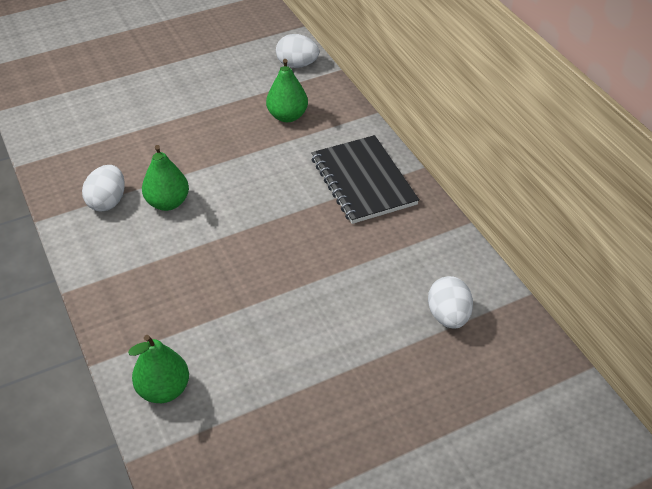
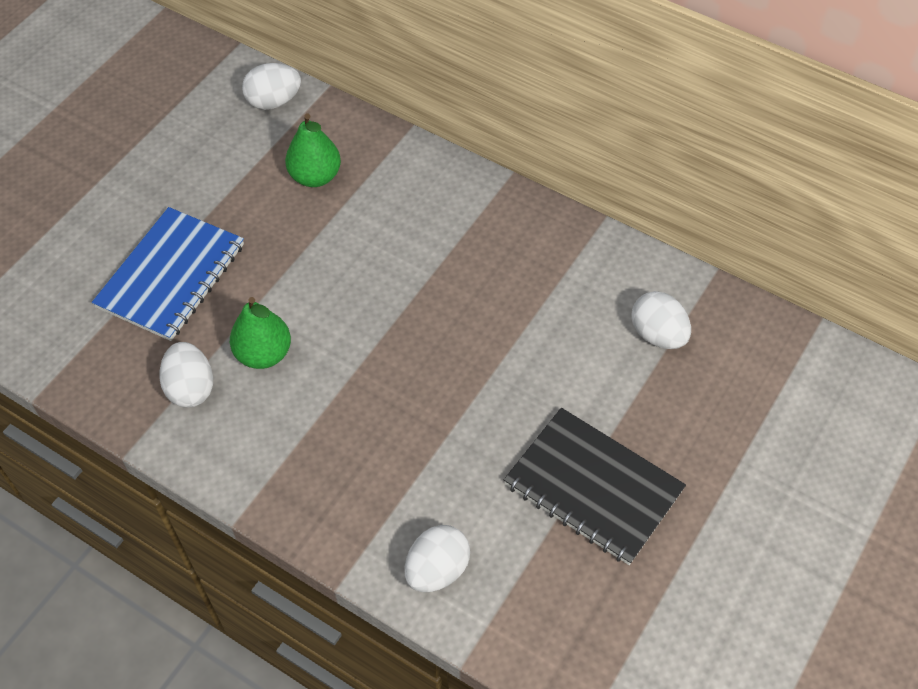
camera: 30 degrees left, 10 degrees up
green pear [128,335,189,403] -> white egg [405,525,470,592]
black notebook [311,135,419,224] -> black notebook moved to [504,408,686,565]
none -> blue notebook [92,207,244,341]

